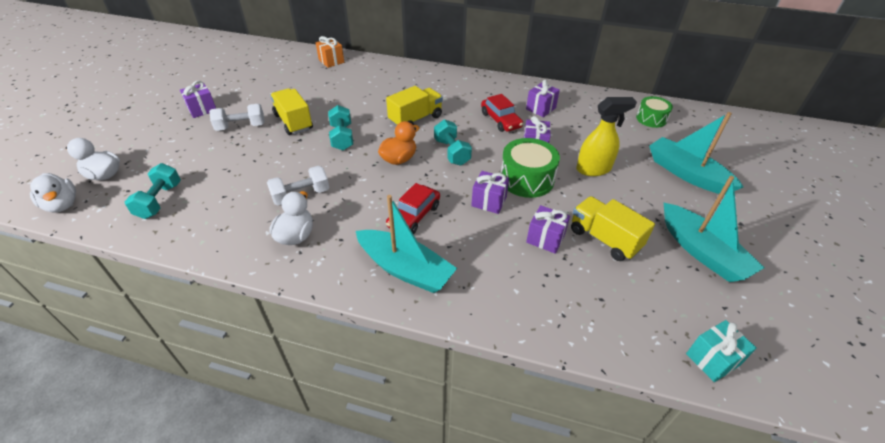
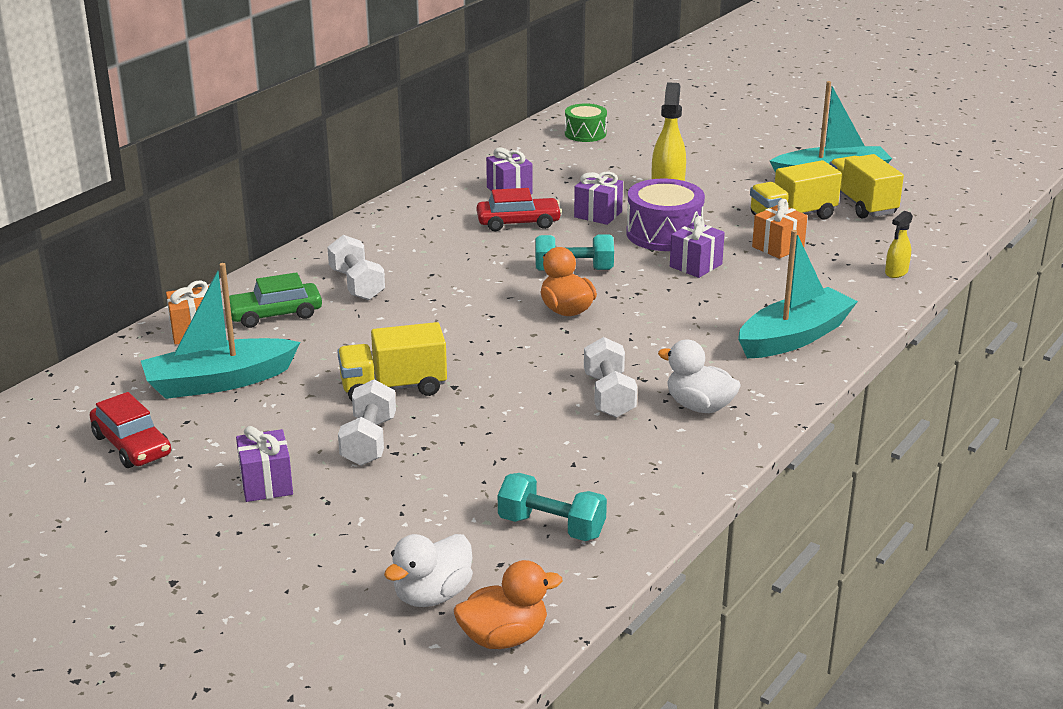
camera: 70 degrees left, 15 degrees down
white duck [30,173,76,213] -> orange duck [454,560,562,649]
turquoise dumbbell [328,105,353,151] -> none
yellow truck [386,86,443,126] -> yellow truck moved to [829,154,904,218]
red car [386,183,440,234] -> red car moved to [90,392,171,468]
green drum [501,138,560,198] -> purple drum [626,179,705,251]
purple gift [526,205,570,254] -> orange gift [752,199,808,259]
turquoise boat [649,112,743,195] -> turquoise boat moved to [141,263,301,399]
turquoise gift [686,320,757,382] -> none
none -> green car [229,272,322,328]
none -> white dumbbell [327,235,385,300]
none -> yellow spray bottle [885,211,913,278]

